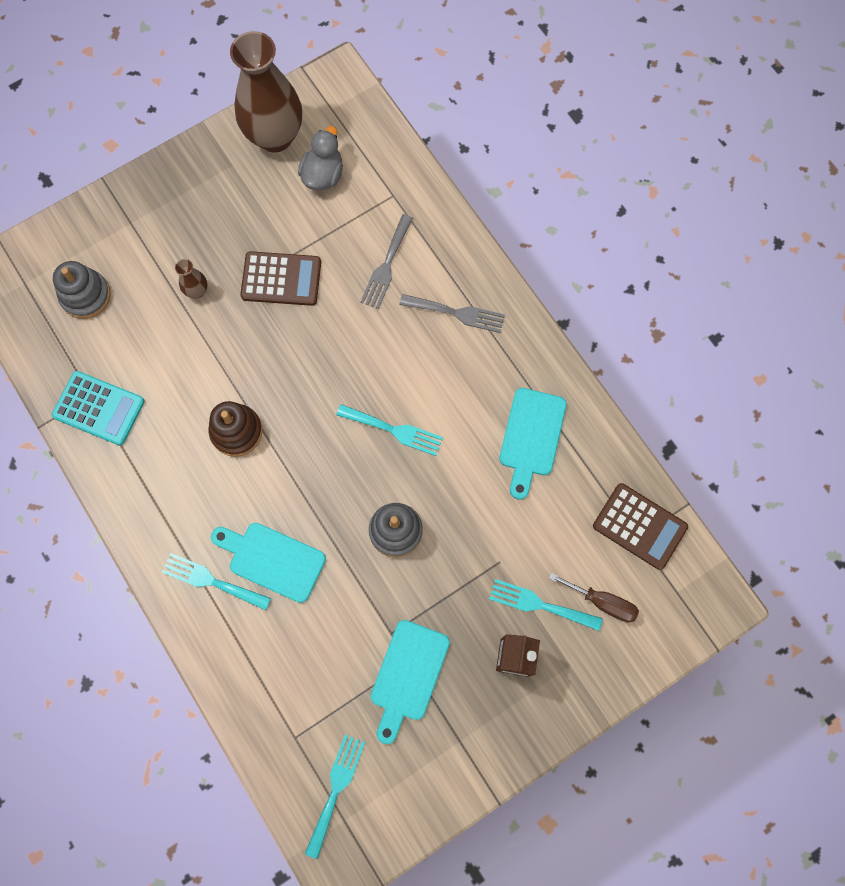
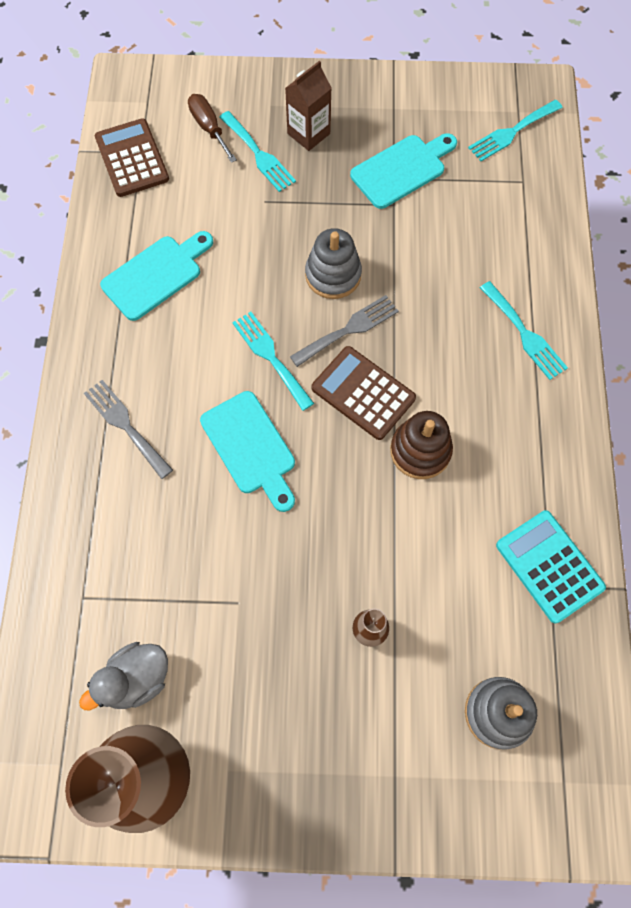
camera: 145 degrees left, 5 degrees down
turquoise cutting board [211,523,326,603] -> turquoise cutting board moved to [200,391,295,512]
brown calculator [240,251,321,306] -> brown calculator moved to [312,346,416,440]
grey fork [360,214,413,309] -> grey fork moved to [290,295,399,367]

